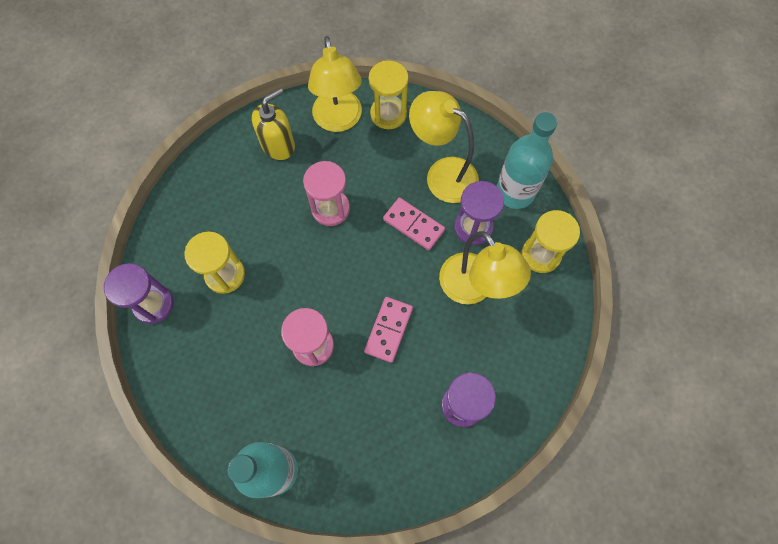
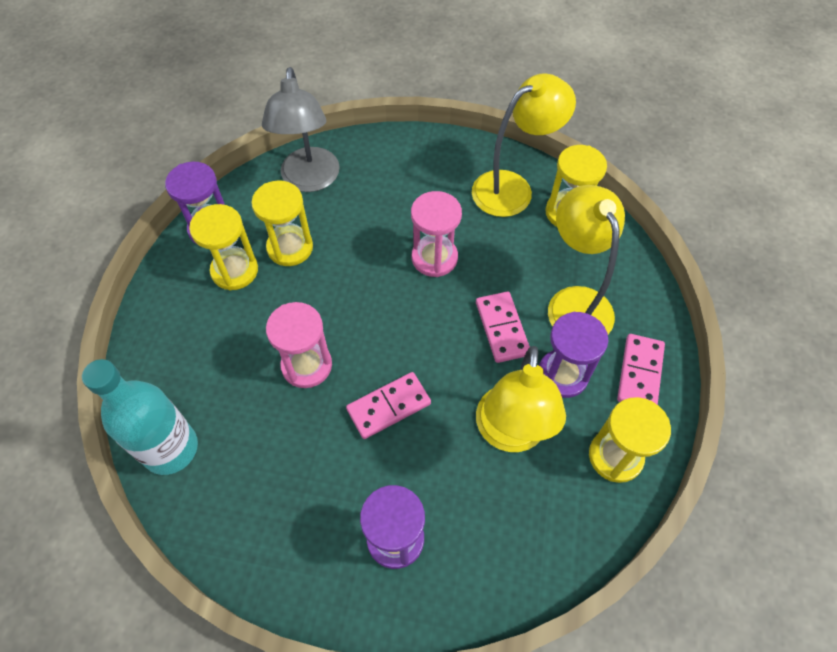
camera: 40 degrees right, 10 degrees down
yellow soap dispenser [252,88,295,160] -> none
yellow lamp [308,36,362,132] -> yellow lamp turned 150 degrees counterclockwise [472,73,576,217]
turquoise bottle [496,112,557,209] -> pink domino [617,334,665,405]
none -> yellow hourglass [189,204,258,290]
none -> grey lamp [262,67,340,192]

